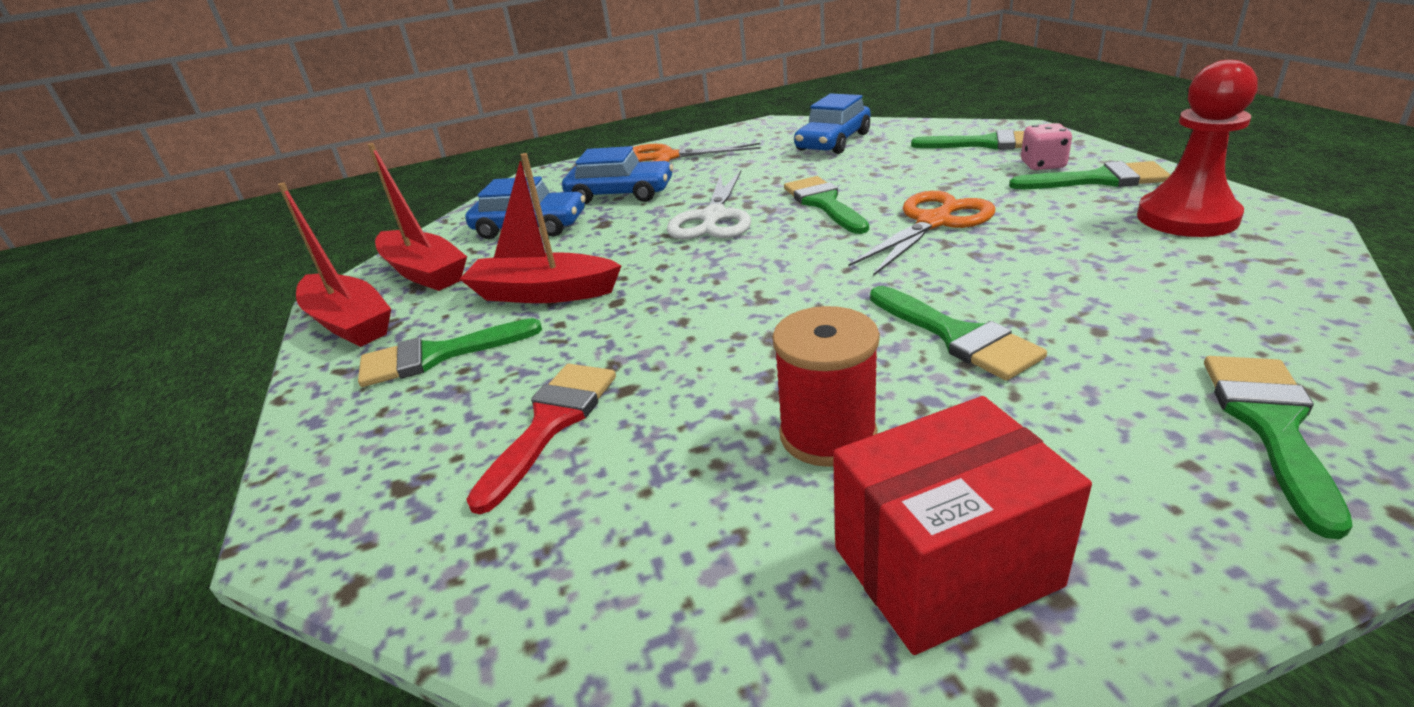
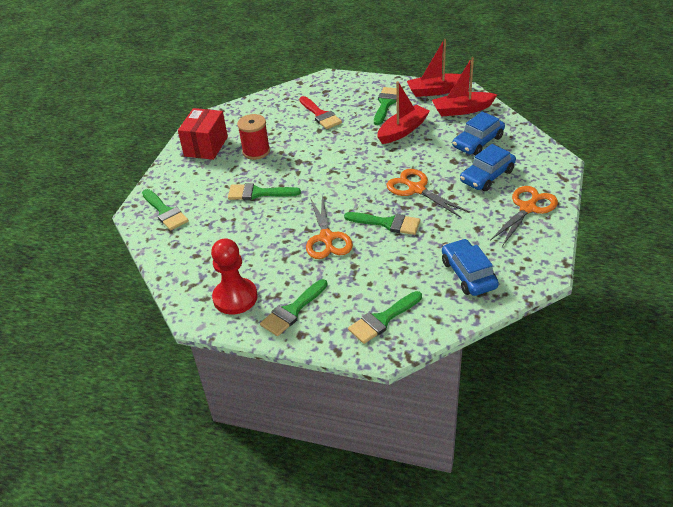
camera: 125 degrees right, 10 degrees up
white scissors [667,170,751,239] -> orange scissors [387,169,470,218]
pink dice [1021,123,1072,170] -> none

